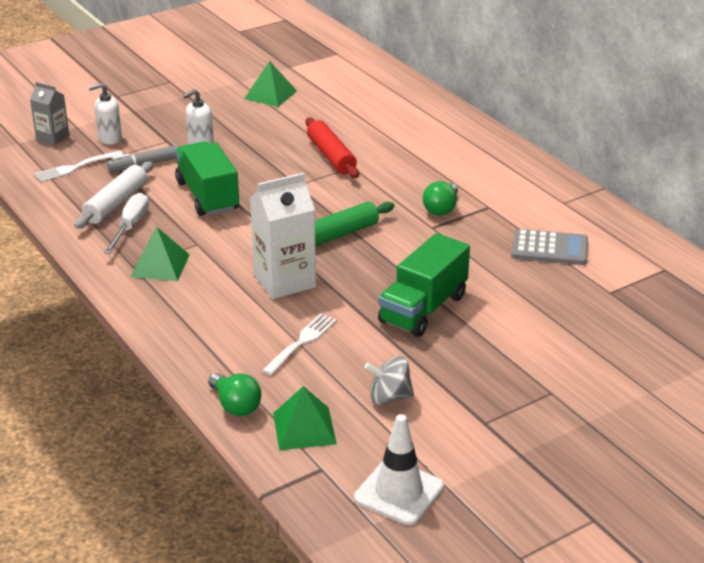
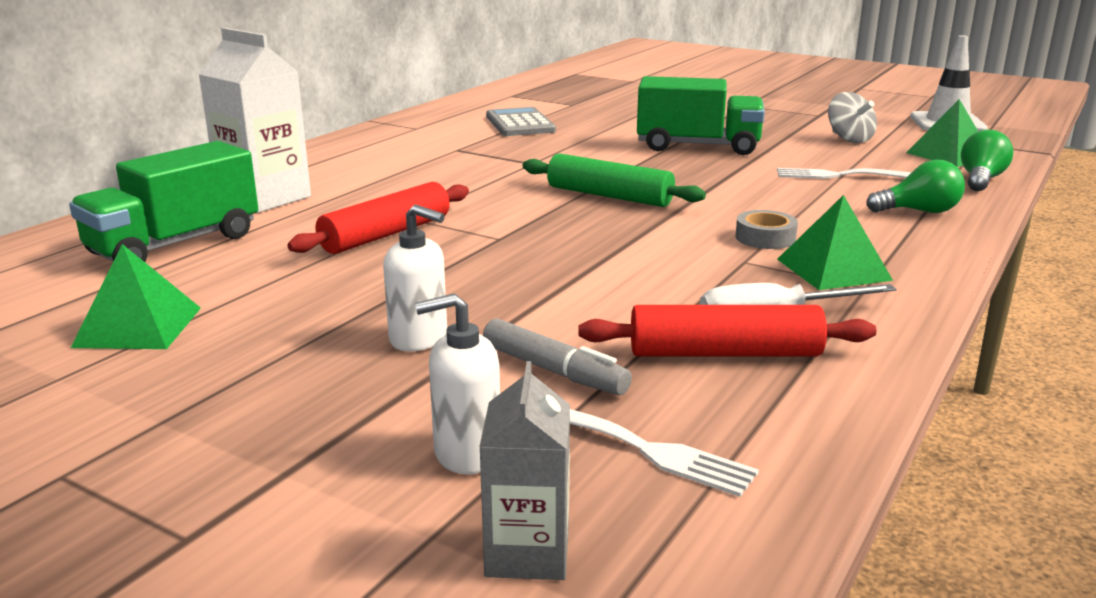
camera: 115 degrees left, 10 degrees down
white rolling pin [74,162,153,229] -> red rolling pin [579,305,877,356]
white soap dispenser [89,83,122,145] -> white soap dispenser turned 120 degrees clockwise [415,293,500,474]
green truck [175,142,239,216] -> green truck moved to [69,141,258,262]
white carton [250,173,316,299] -> white carton moved to [199,28,311,213]
green light bulb [423,181,458,216] -> green light bulb moved to [866,160,965,213]
none -> grey tape [735,210,798,249]

